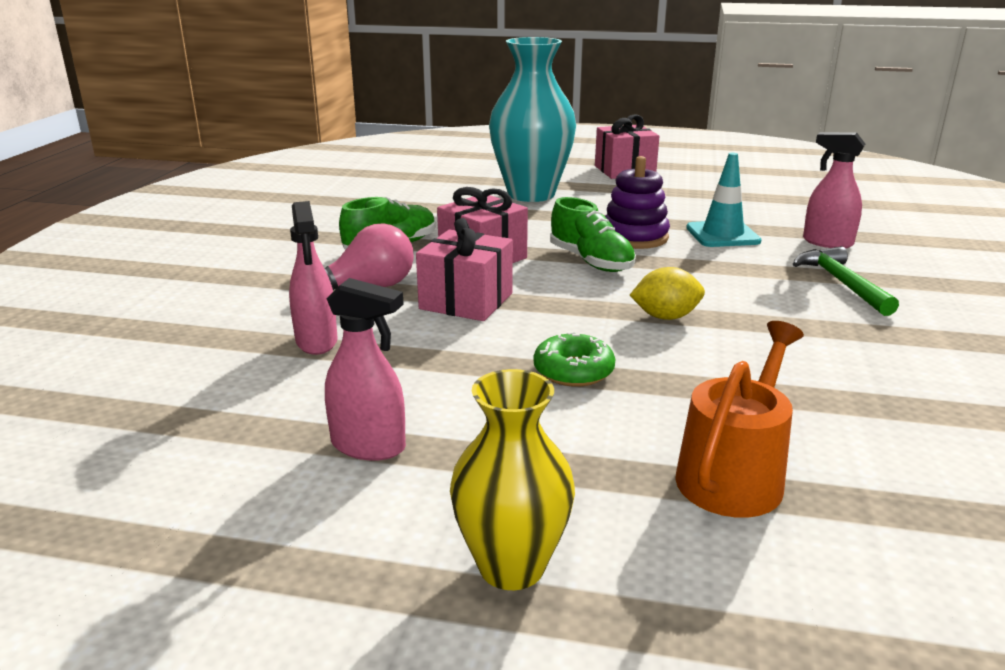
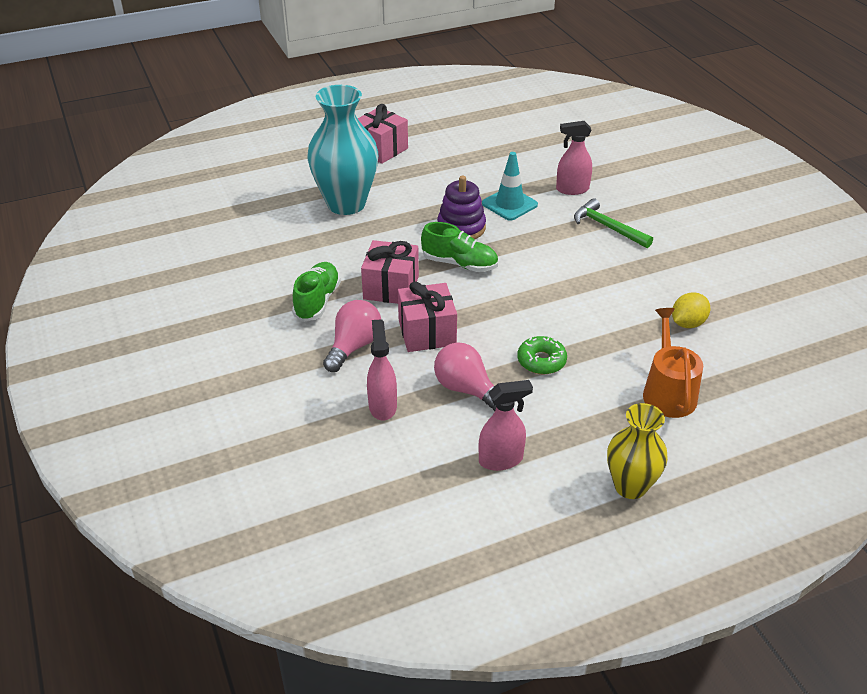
camera: 35 degrees left, 15 degrees up
pink spray bottle [289,201,338,355] -> pink spray bottle turned 135 degrees counterclockwise [367,319,397,420]
yellow lemon [630,267,705,320] -> yellow lemon moved to [672,292,710,328]
none -> pink light bulb [434,342,496,411]

